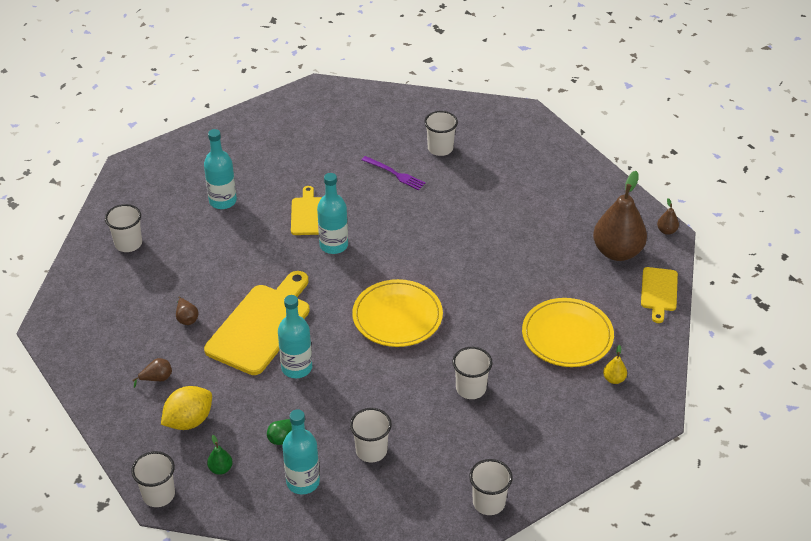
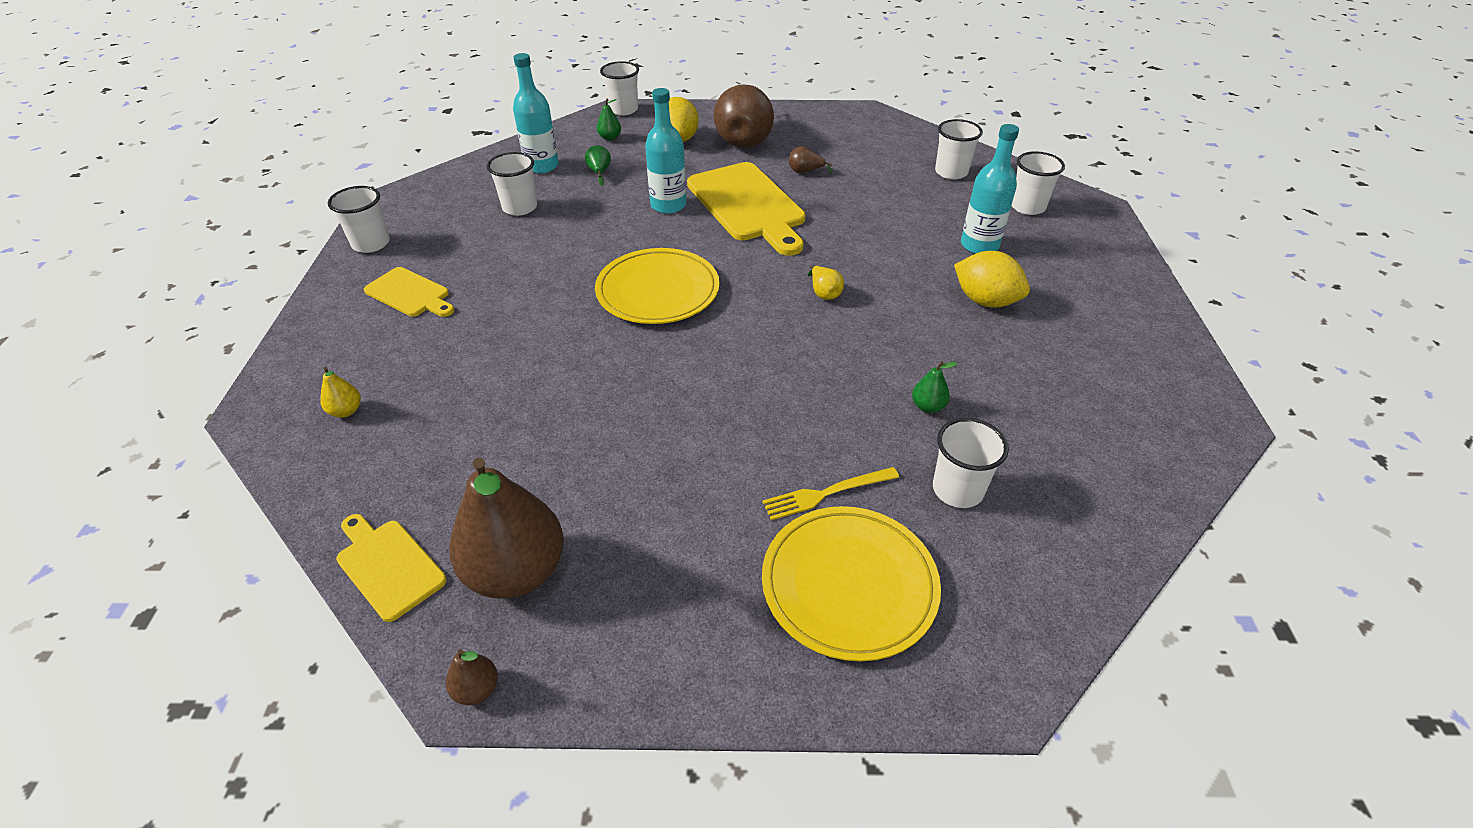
camera: 125 degrees right, 0 degrees up
brown pear [132,358,172,388] -> brown pear [713,85,774,148], size x2.43
yellow cutting board [291,186,322,235] -> yellow cutting board moved to [364,267,455,317]
turquoise bottle [317,173,348,254] -> yellow pear [808,265,844,300]
purple fork [362,156,426,190] -> green pear [912,361,957,413]
white cup [452,347,493,399] -> white cup moved to [1011,151,1065,215]
yellow plate [522,298,614,367] -> yellow plate moved to [762,506,941,661]
none -> yellow fork [762,467,899,520]
none -> yellow lemon [954,251,1030,308]

